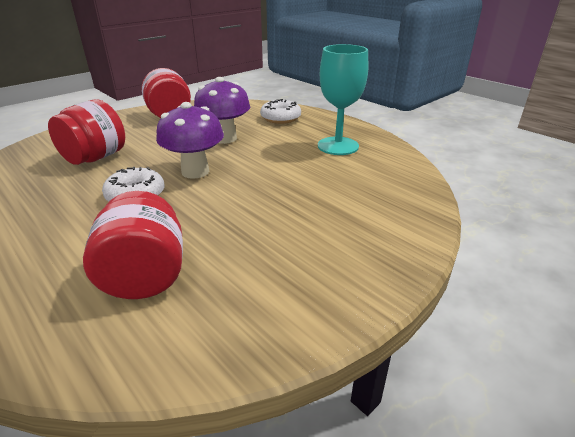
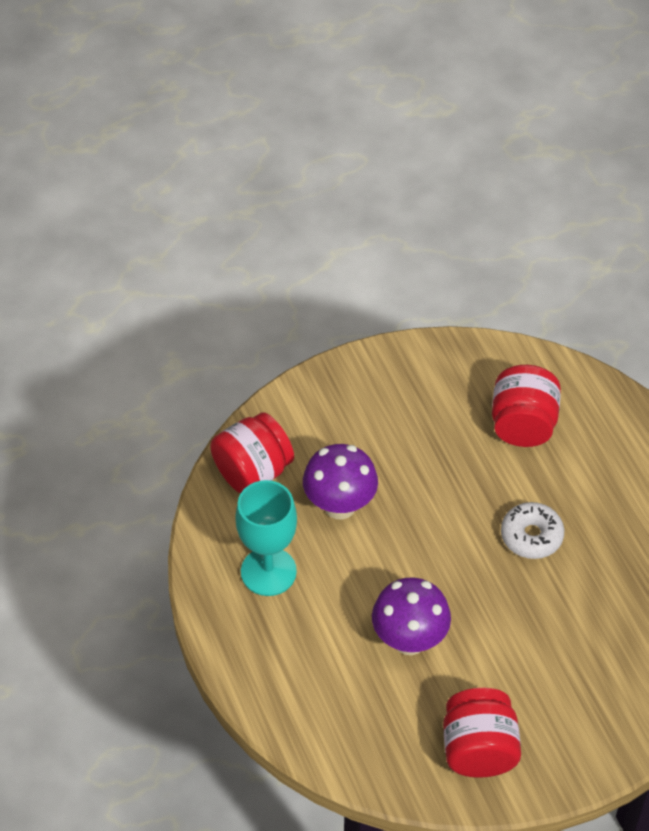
camera: 160 degrees left, 20 degrees up
red jar [48,99,125,165] -> red jar moved to [210,412,294,493]
purple mushroom [156,102,224,179] -> purple mushroom moved to [303,444,378,520]
white donut [260,99,301,124] -> none

